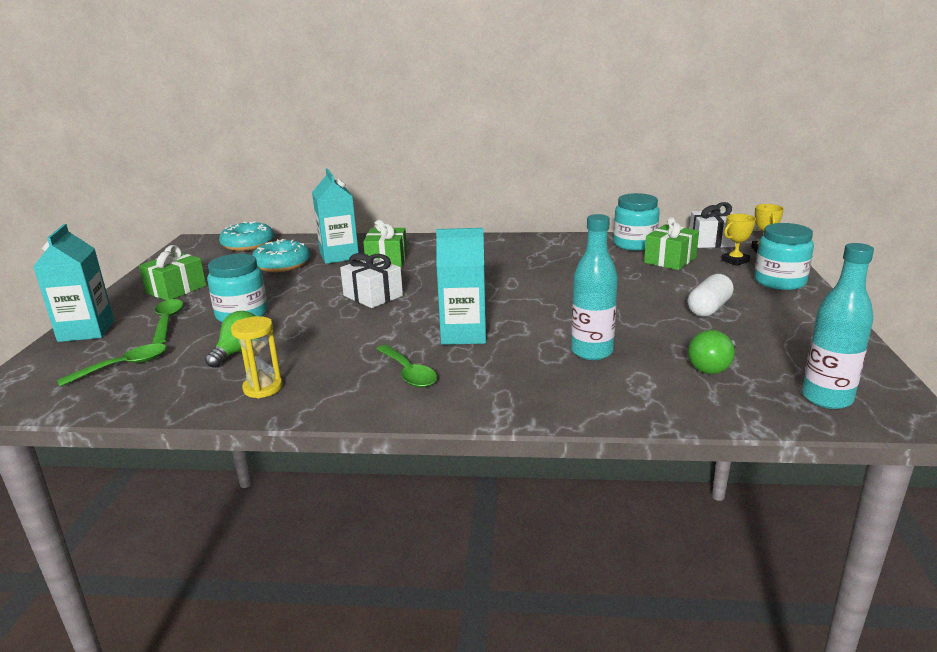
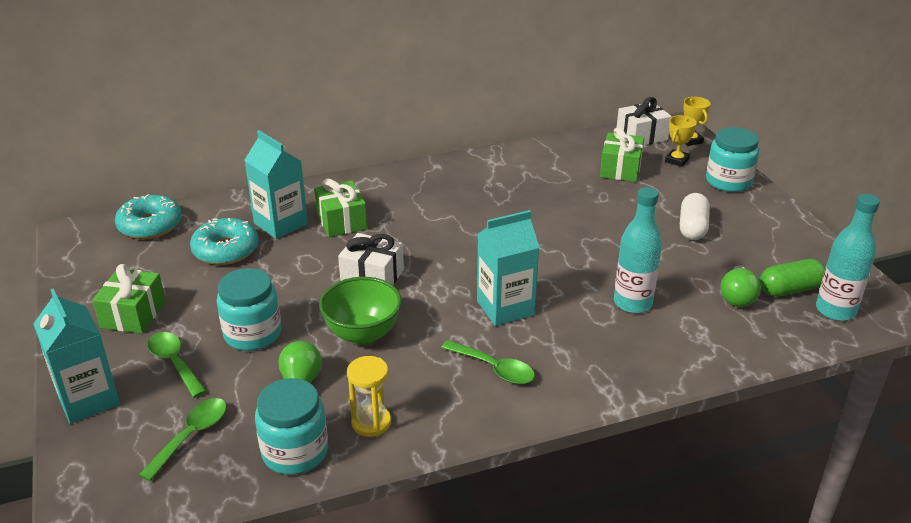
camera: 25 degrees left, 10 degrees up
turquoise jar [613,193,660,251] -> turquoise jar moved to [255,378,328,475]
none -> green bowl [319,277,402,345]
none -> green capsule [760,259,825,297]

